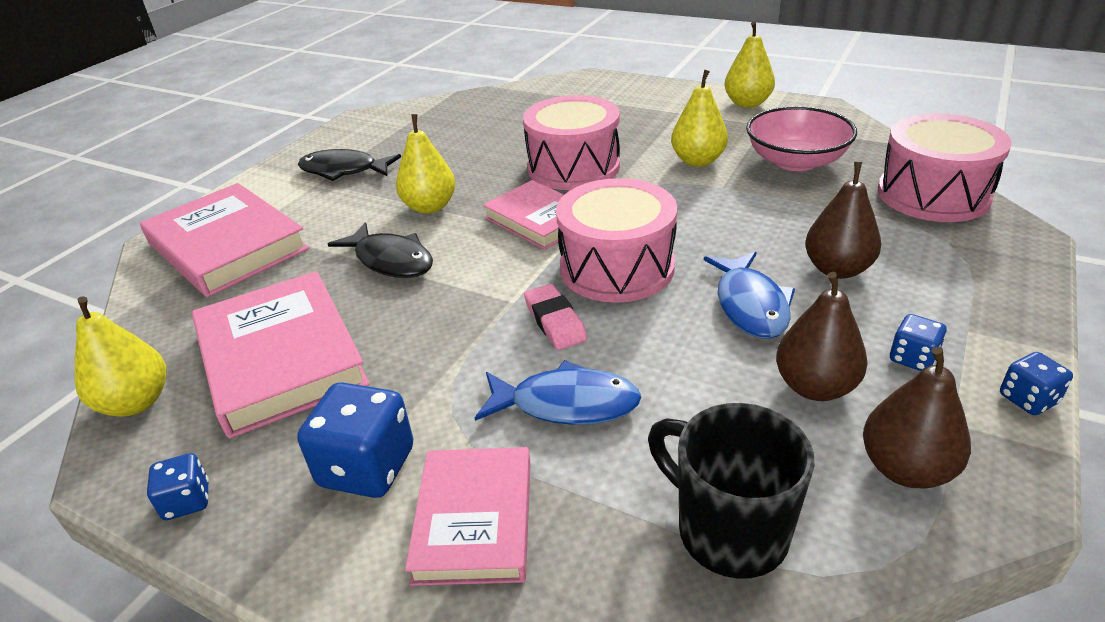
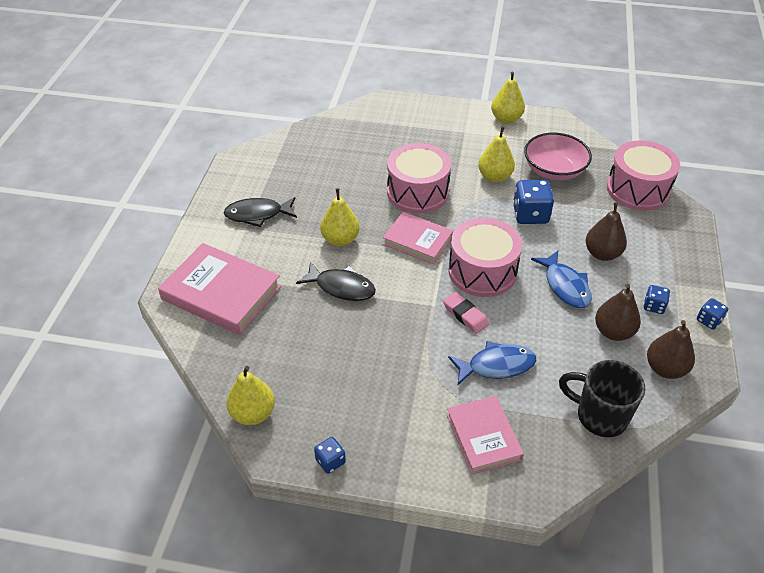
camera: 20 degrees left, 10 degrees up
pink book [192,271,370,439] -> none
blue dice [297,382,413,498] -> blue dice moved to [513,180,554,224]

